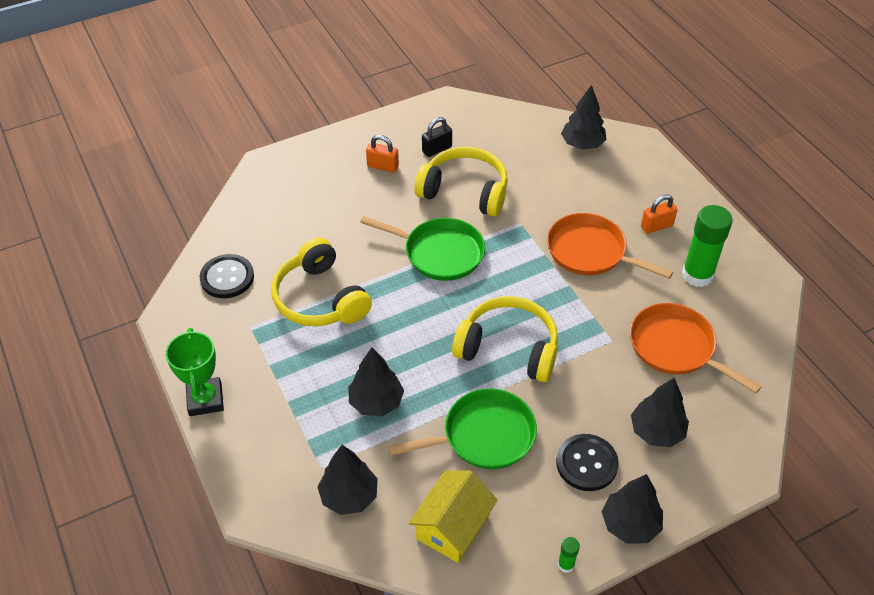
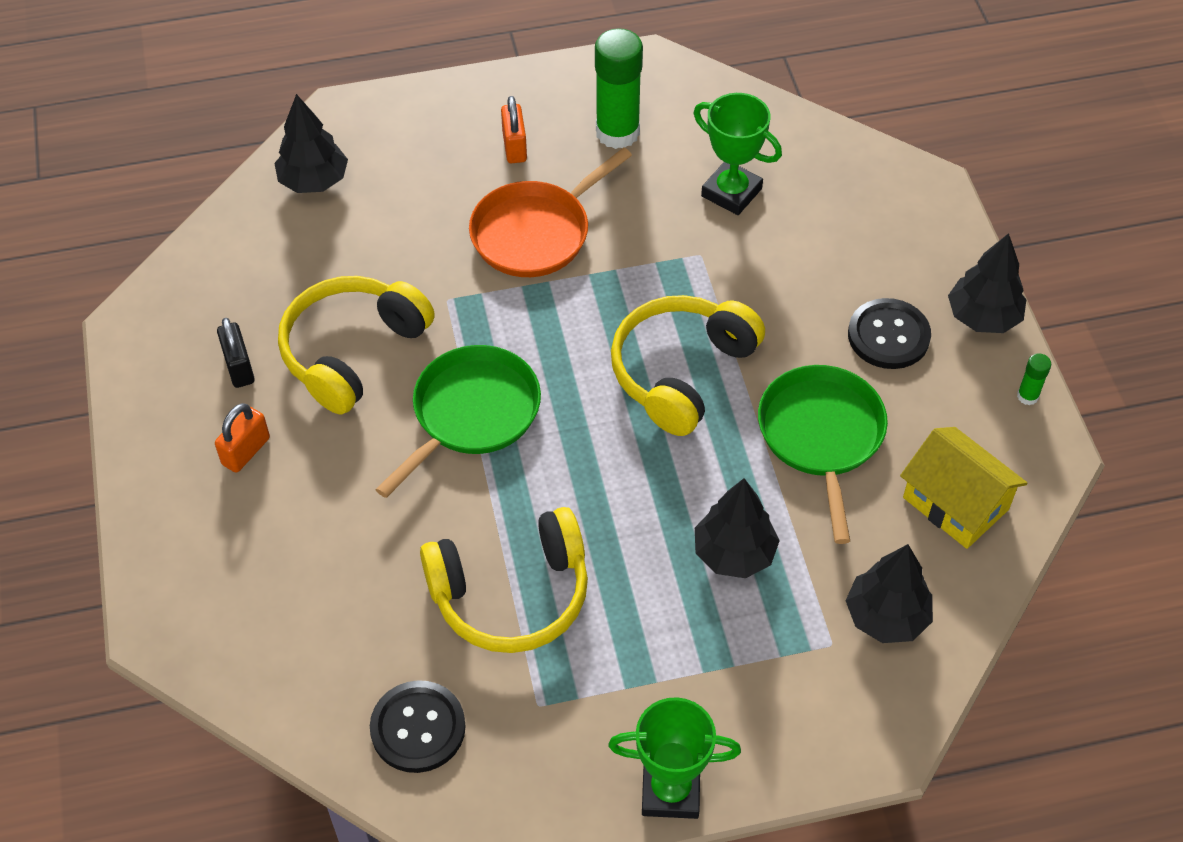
camera: 75 degrees left, 5 degrees up
orange pan [630,303,761,393] -> green trophy [694,93,782,215]
black tree [631,378,689,447] -> none

